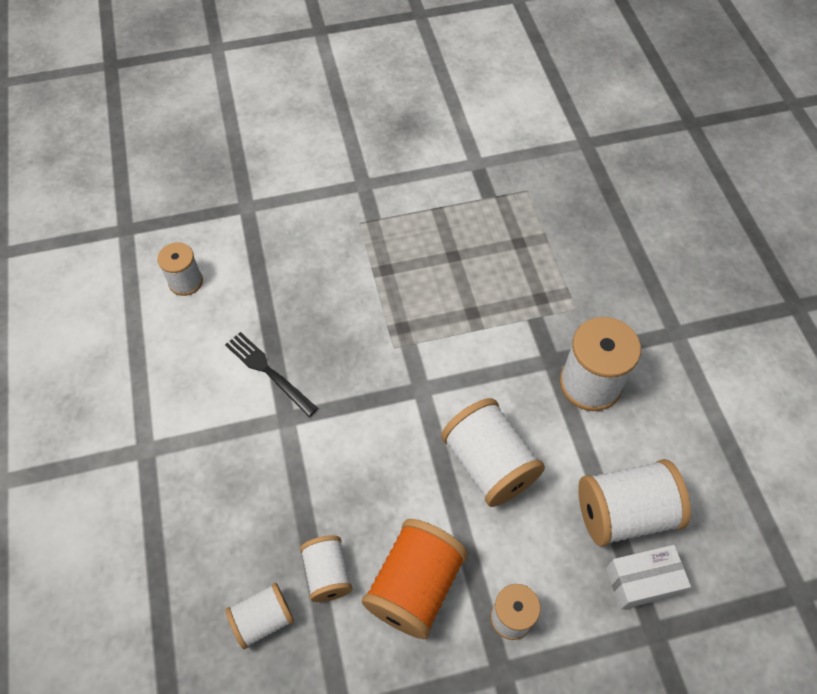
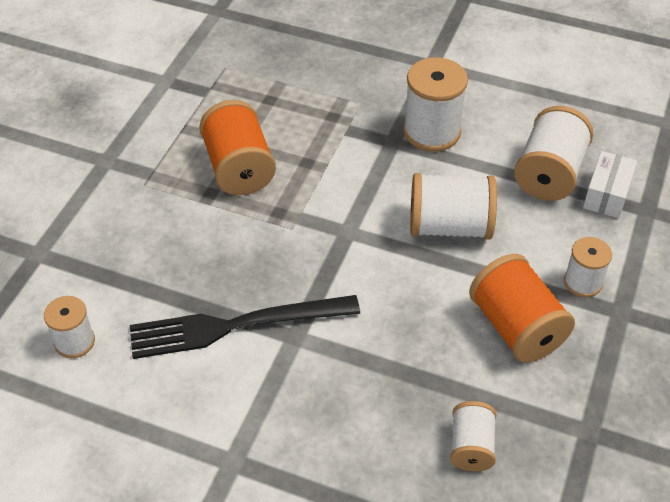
camera: 55 degrees left, 10 degrees down
black fork [225,332,318,417] -> black fork [130,295,360,359], size x1.73
white spool [300,535,353,602] -> none
none -> orange spool [199,100,276,195]

